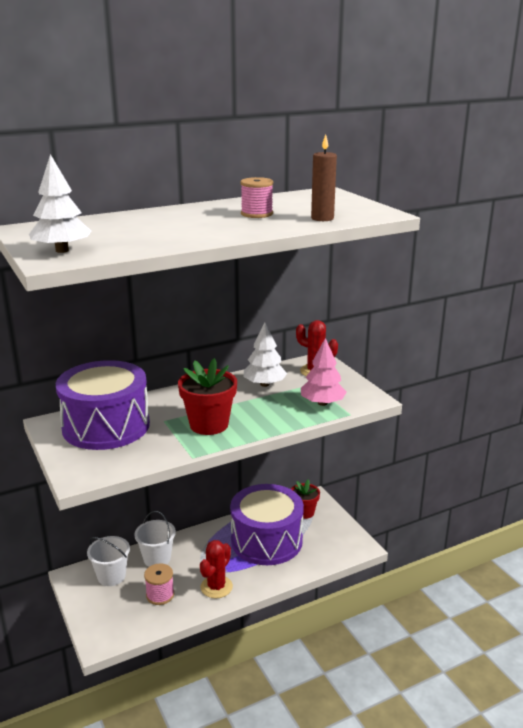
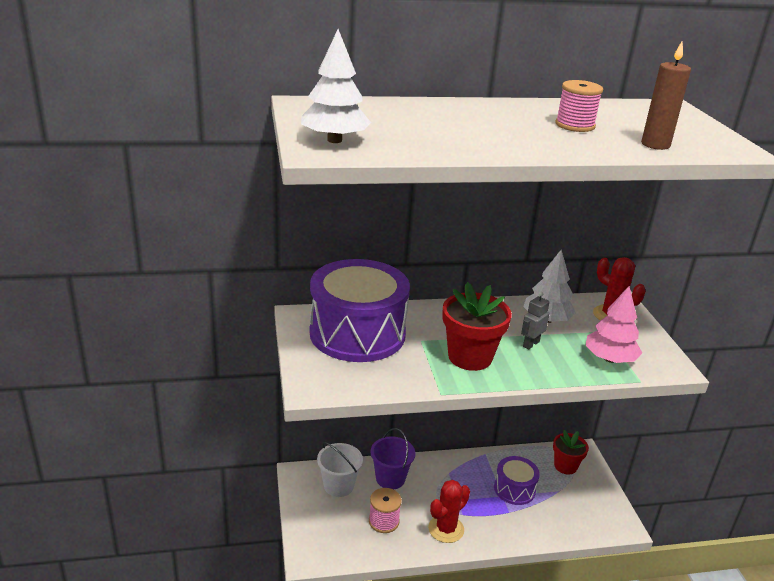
camera: 15 degrees right, 5 degrees up
white bucket [134,511,176,567] -> purple bucket [370,428,415,489]
purple drum [230,484,304,565] -> purple drum [494,456,540,505], size x0.51
none -> grey robot [521,292,550,350]

